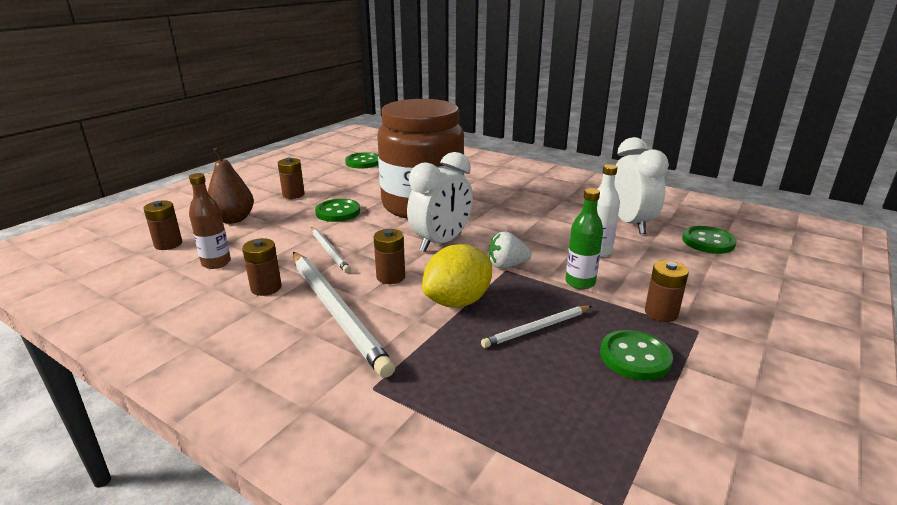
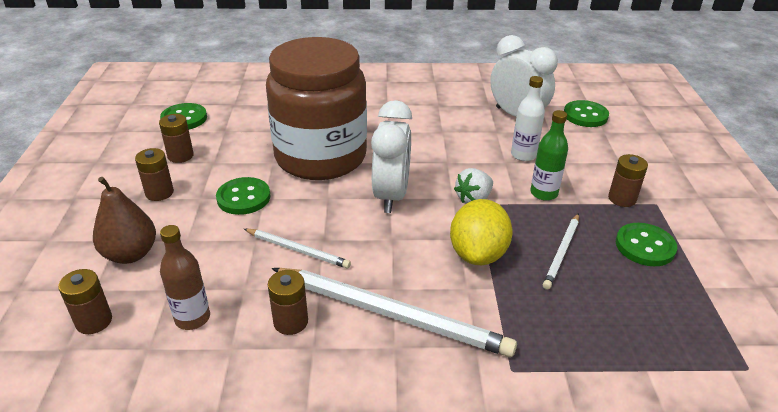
camera: 35 degrees left, 10 degrees up
brown battery [374,229,405,284] -> brown battery moved to [159,114,194,163]

